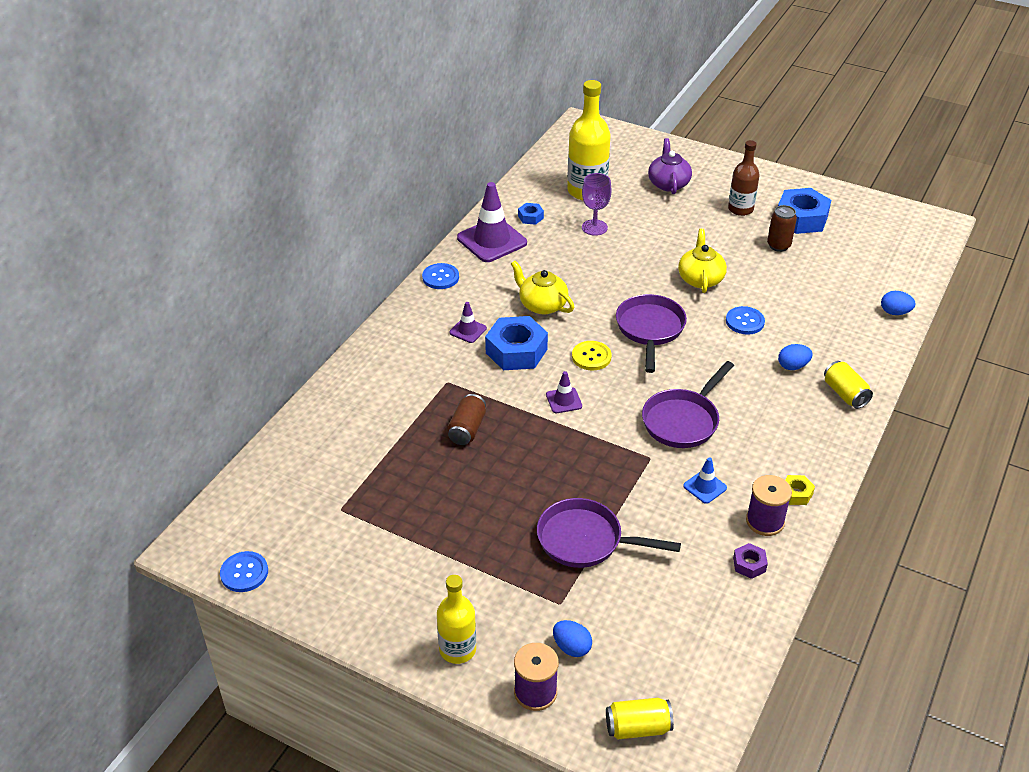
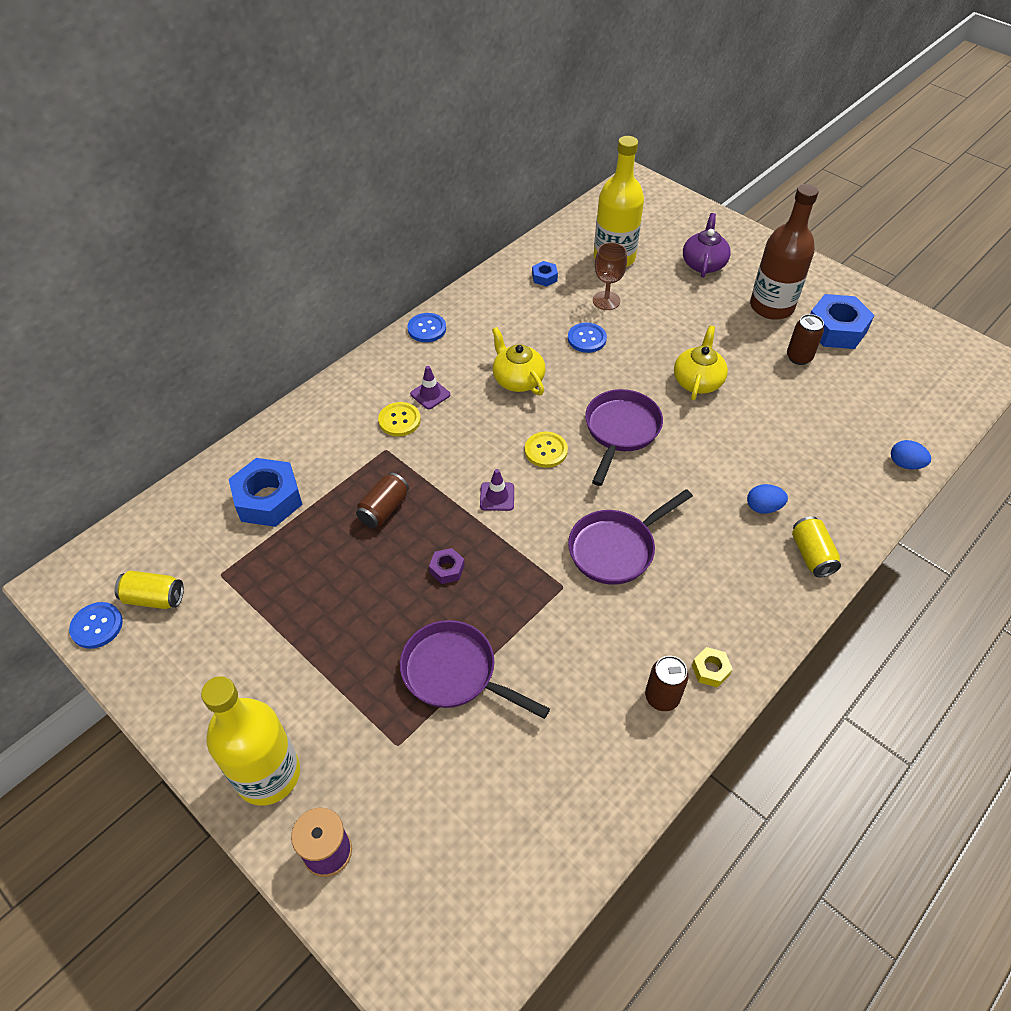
camera: 15 degrees right, 10 degrees up
yellow bottle [437,575,476,664] -> yellow bottle [201,676,300,805], size x1.58
purple traffic cone [457,182,527,262] -> none
blue nut [485,316,548,370] -> blue nut moved to [229,458,302,527]
blue egg [553,620,592,657] -> none
purple goblet [582,173,612,236] -> brown goblet [593,242,627,310]
yellow can [606,698,674,740] -> yellow can moved to [115,571,184,609]
blue traffic cone [683,457,727,504] -> none
blue button [726,306,765,335] -> blue button moved to [568,323,607,353]
brown bottle [728,140,759,216] -> brown bottle [750,184,819,320], size x1.58
purple nut [733,543,768,579] -> purple nut moved to [429,548,465,584]
purple spool [746,475,792,536] -> brown can [645,656,689,711]
none -> yellow button [378,402,421,436]

